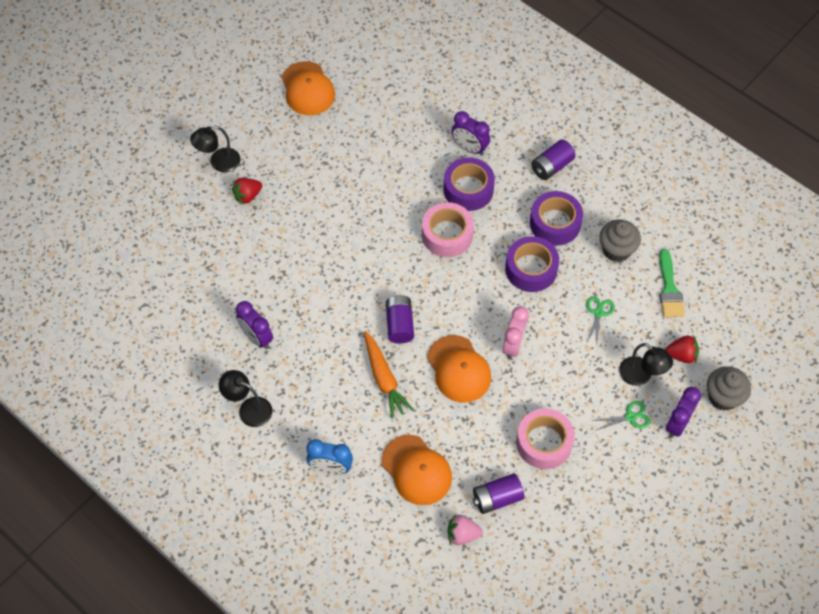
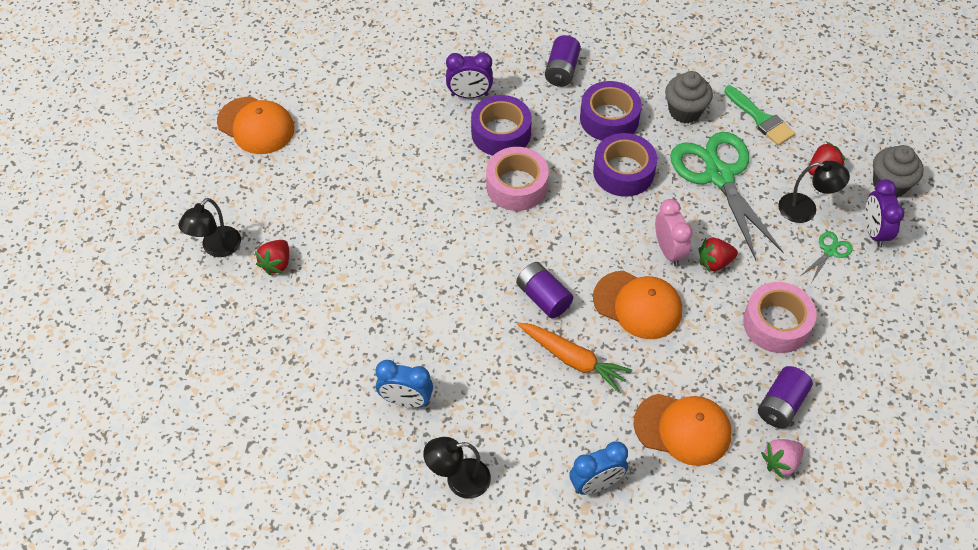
camera: 35 degrees left, 5 degrees down
purple clock [236,301,273,349] -> blue clock [376,360,433,408]
green scissors [586,296,615,344] -> green scissors [670,132,784,260], size x2.44
none -> red strawberry [698,238,738,272]

